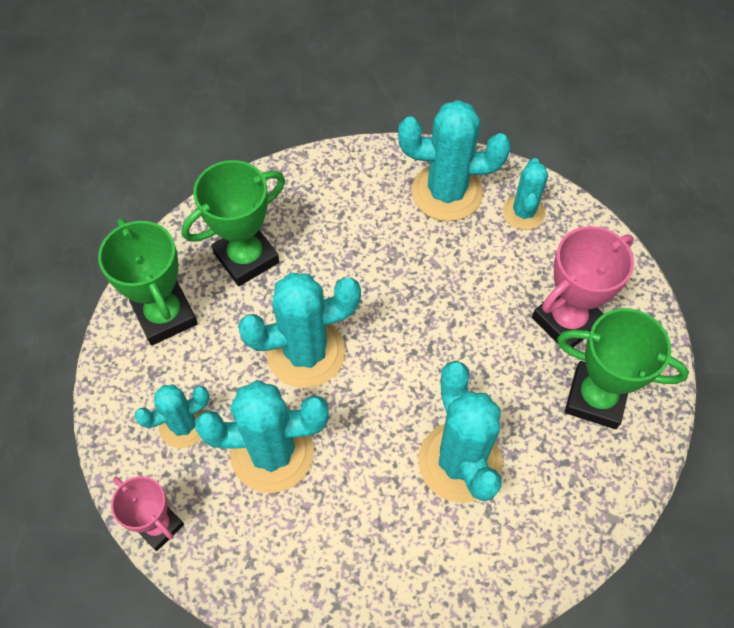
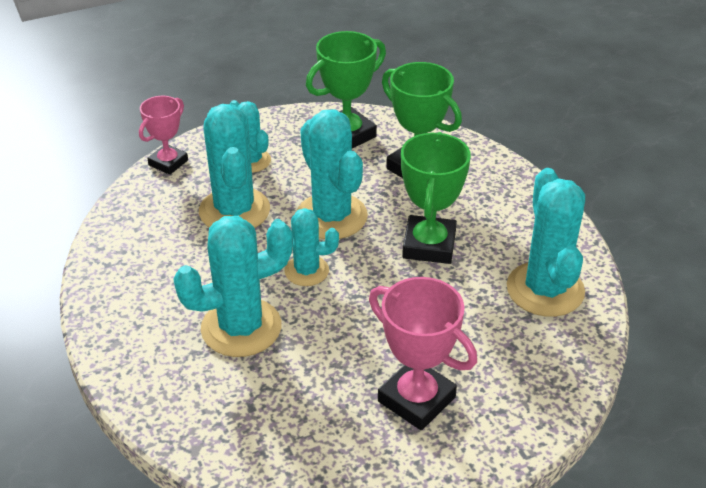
camera: 80 degrees right, 20 degrees down
turquoise cactus [503,158,548,230] -> turquoise cactus moved to [271,208,339,286]
green trophy [557,308,689,429] -> green trophy moved to [401,132,471,264]

